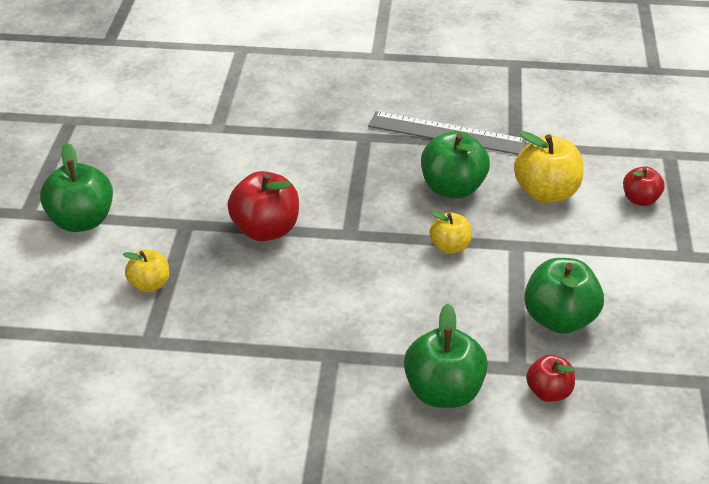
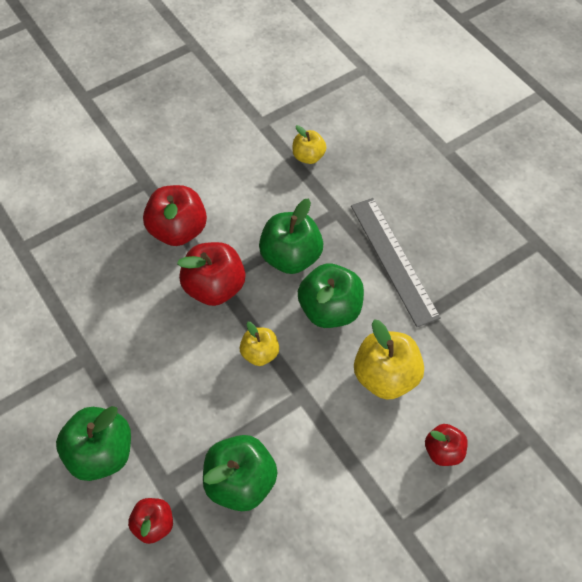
camera: 50 degrees right, 20 degrees up
green apple [40,143,113,232] -> green apple moved to [259,198,323,274]
yellow apple [123,250,169,292] -> yellow apple moved to [292,125,326,164]
none -> red apple [177,242,245,306]

